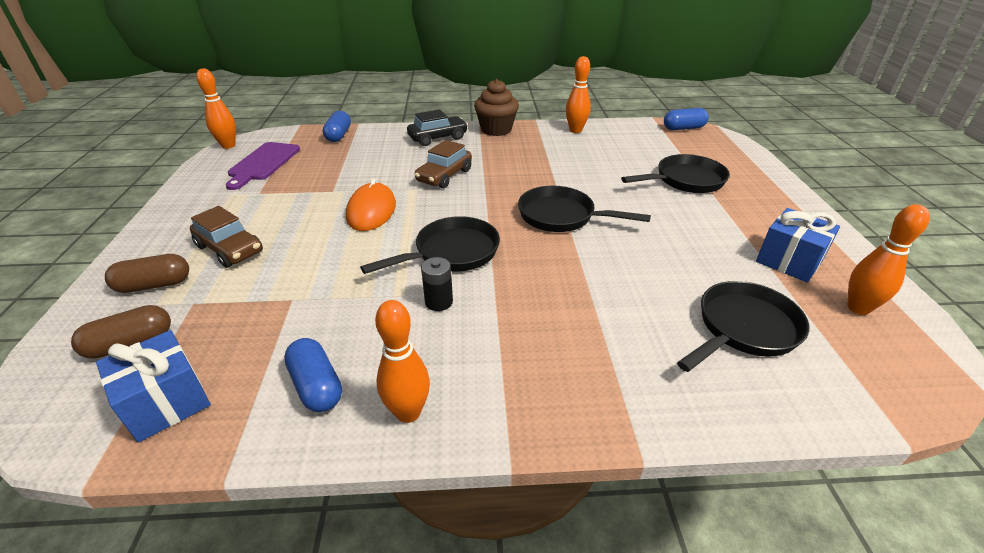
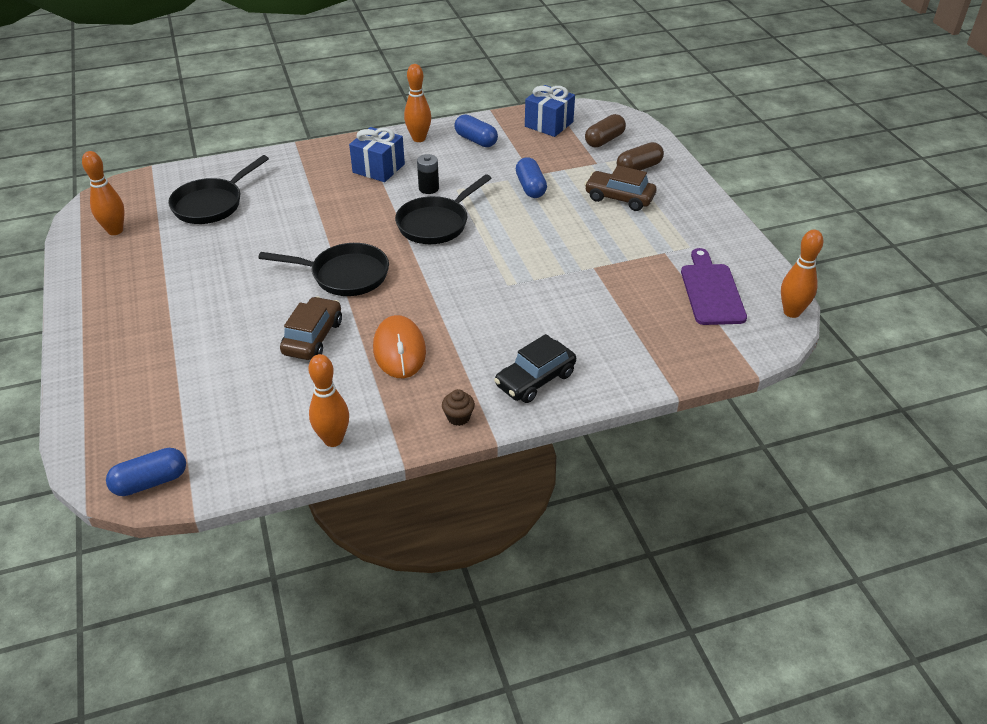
camera: 165 degrees right, 5 degrees up
blue capsule [323,110,351,142] -> blue capsule moved to [516,157,547,198]
orange mouse [346,178,396,231] -> orange mouse moved to [373,315,426,378]
brown car [414,140,472,188] -> brown car moved to [280,296,342,360]
brown cupcake [474,79,519,136] -> brown cupcake [442,389,475,426], size x0.48
black pan [621,154,730,193] -> none
blue gift [756,208,840,282] -> blue gift moved to [349,127,405,182]

